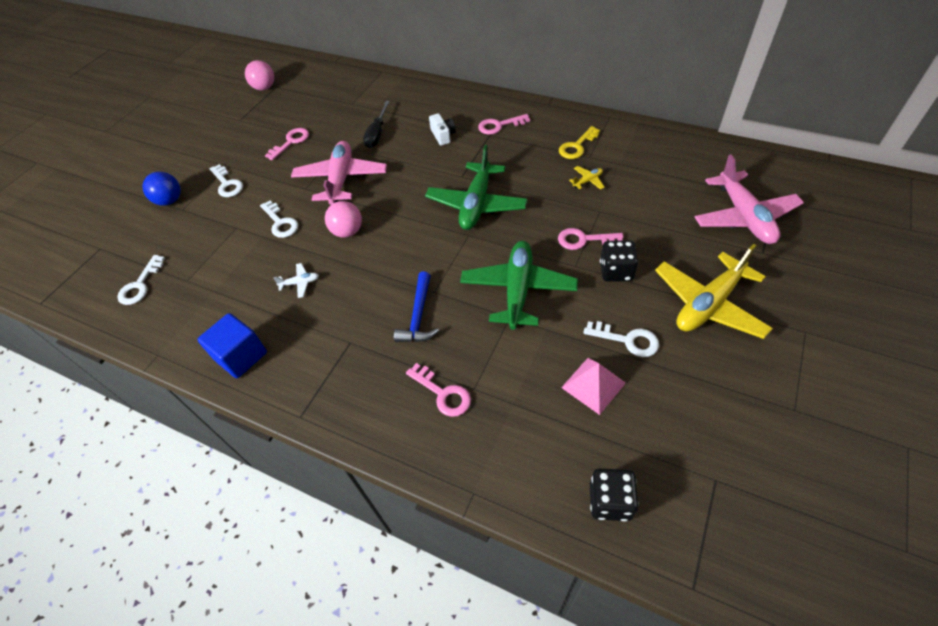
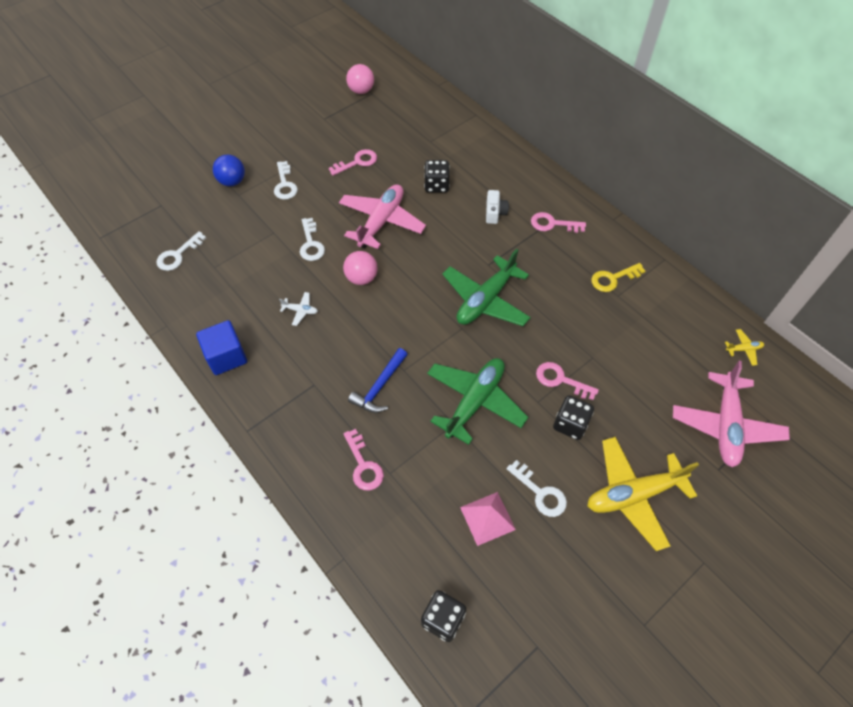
camera: 20 degrees right, 5 degrees up
black screwdriver [363,101,390,148] -> black dice [424,160,450,193]
yellow plane [569,166,605,190] -> yellow plane moved to [725,329,764,366]

